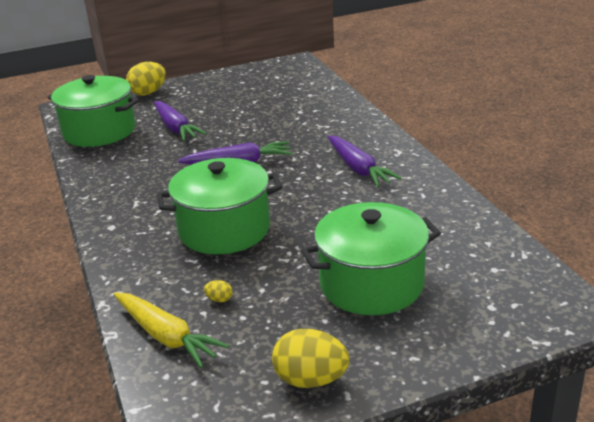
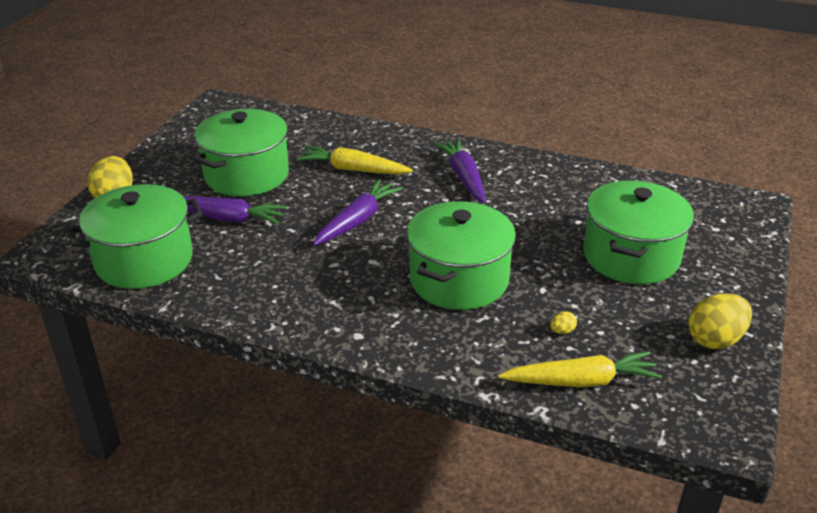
camera: 50 degrees left, 5 degrees up
purple carrot [328,136,402,187] -> purple carrot turned 120 degrees counterclockwise [434,139,486,203]
none -> green pot [194,109,289,196]
none -> yellow carrot [296,146,413,174]

